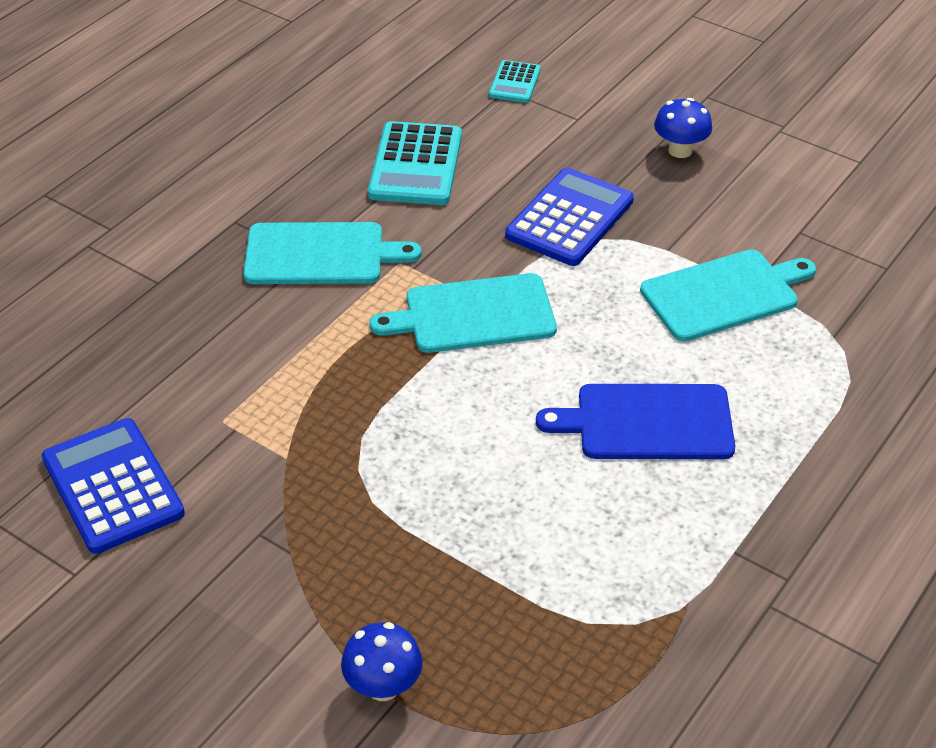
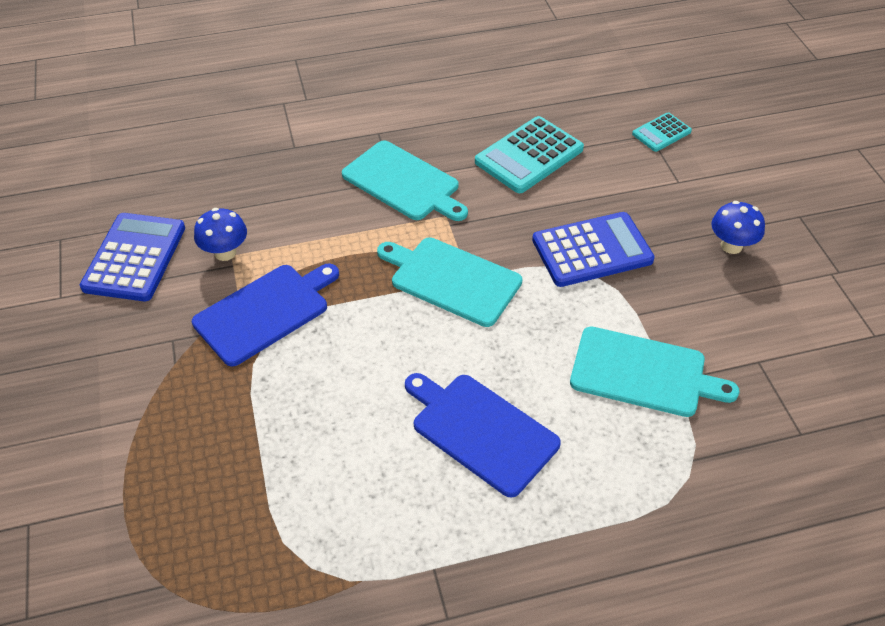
camera: 40 degrees right, 5 degrees up
blue mushroom [341,622,423,701] -> blue mushroom moved to [194,208,247,261]
none -> blue cutting board [192,263,339,367]

